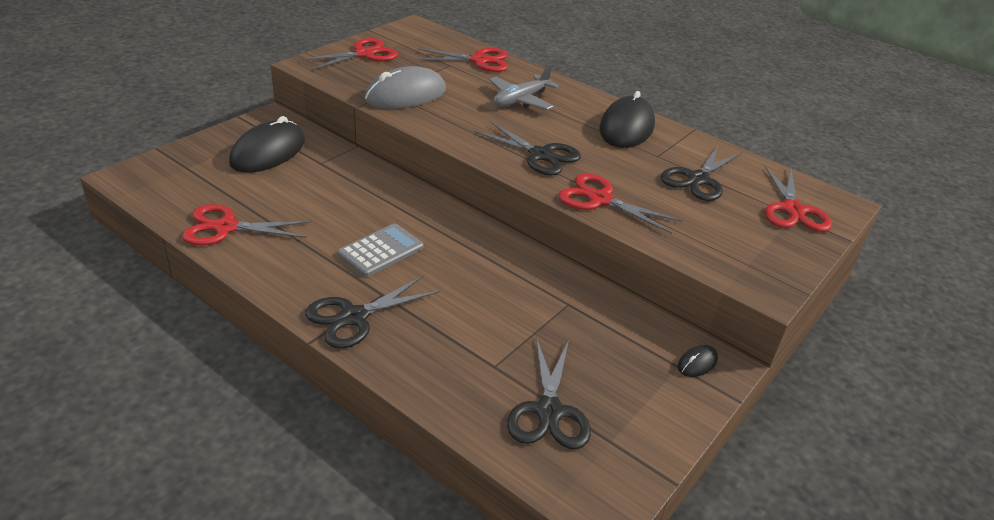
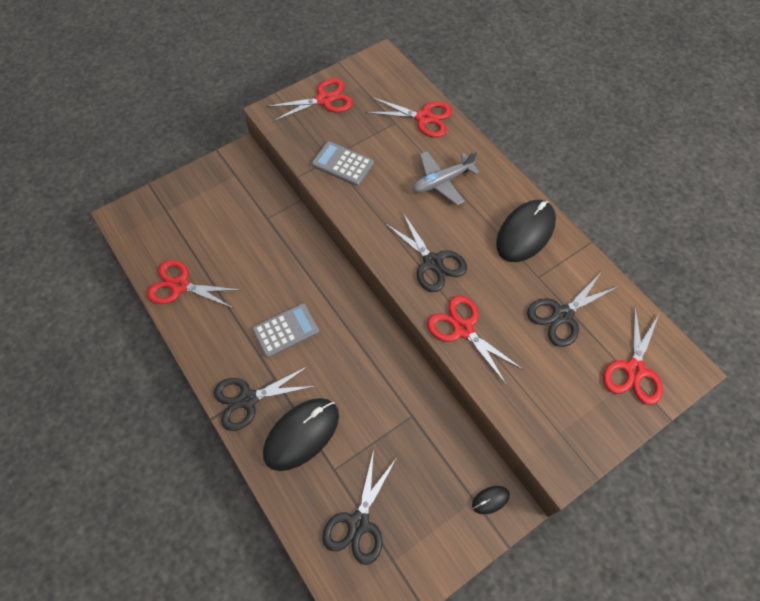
camera: 20 degrees right, 25 degrees up
black mouse [229,116,305,173] -> black mouse moved to [263,398,339,471]
grey mouse [364,66,446,109] -> grey calculator [312,141,374,186]

